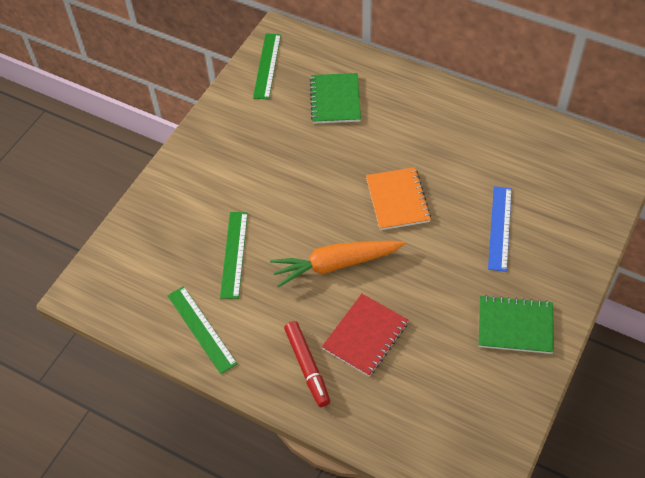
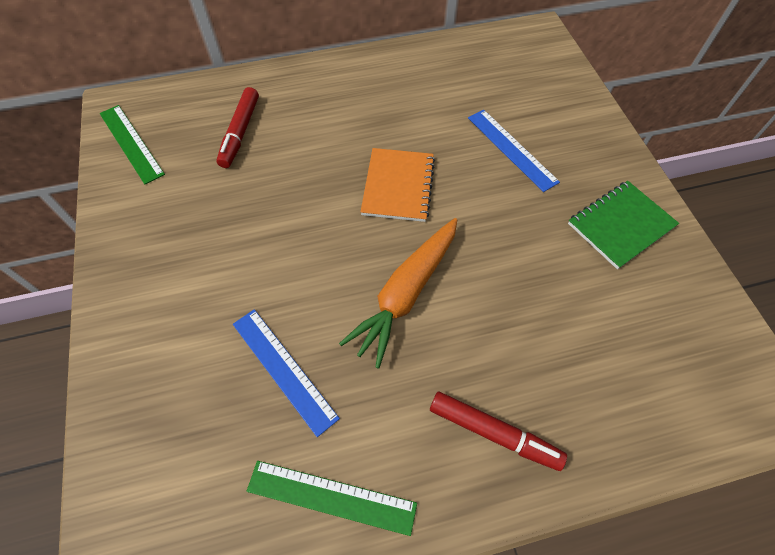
camera: 45 degrees left, 5 degrees up
green ruler [220,212,248,299] -> blue ruler [233,309,340,437]
green notebook [310,73,361,124] -> red marker [216,87,259,168]
red notebook [322,294,408,377] -> none
orange notebook [366,167,431,230] -> orange notebook turned 60 degrees clockwise [360,148,435,222]

